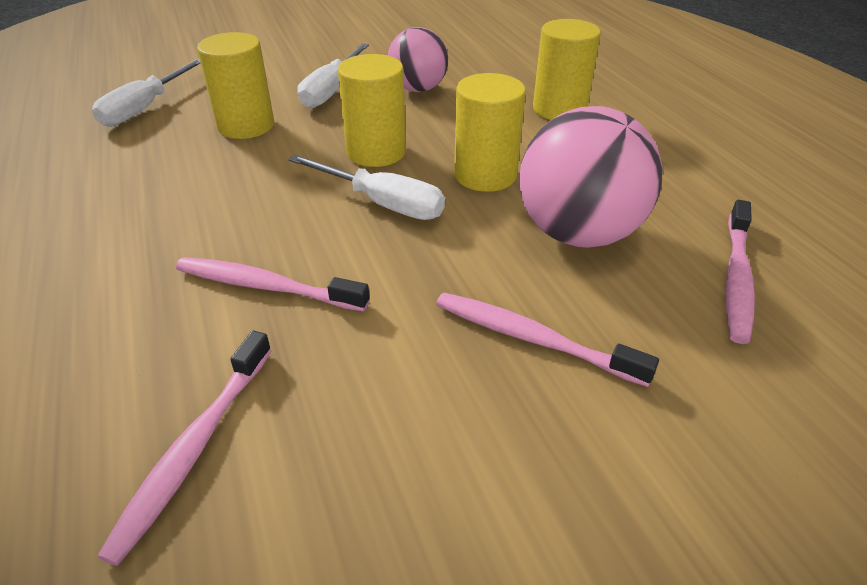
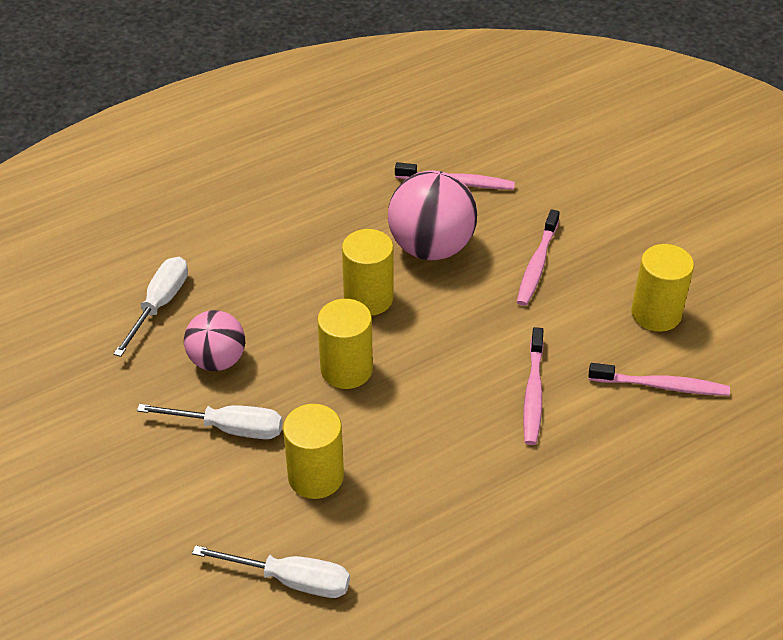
camera: 100 degrees left, 5 degrees up
white screwdriver [288,155,445,220] -> white screwdriver moved to [113,257,188,357]
yellow cylinder [533,19,601,120] -> yellow cylinder moved to [631,244,694,332]

